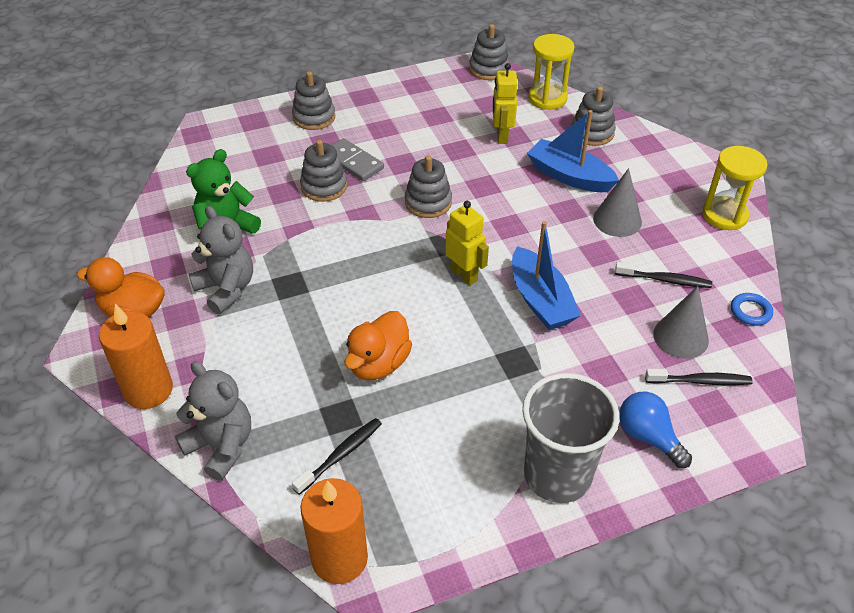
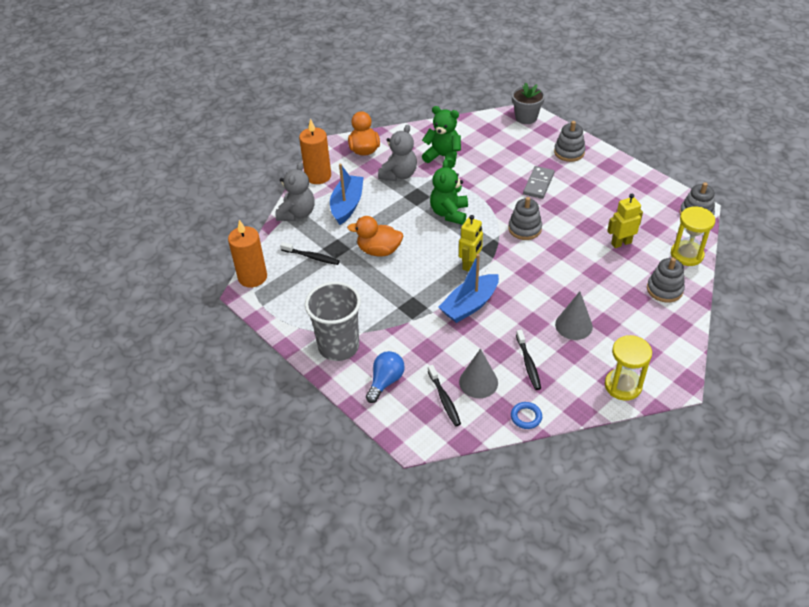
camera: 70 degrees right, 0 degrees up
grey stacking toy [300,140,347,202] -> none
blue boat [527,110,619,192] -> blue boat moved to [330,164,363,225]
none -> green teddy bear [430,159,468,225]
none -> grey flower pot [512,82,545,124]

